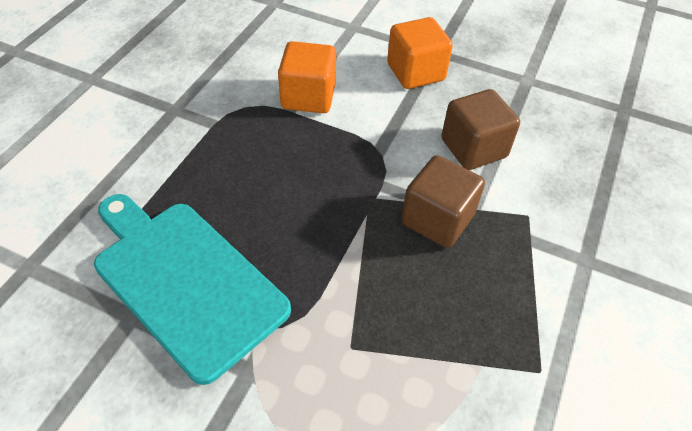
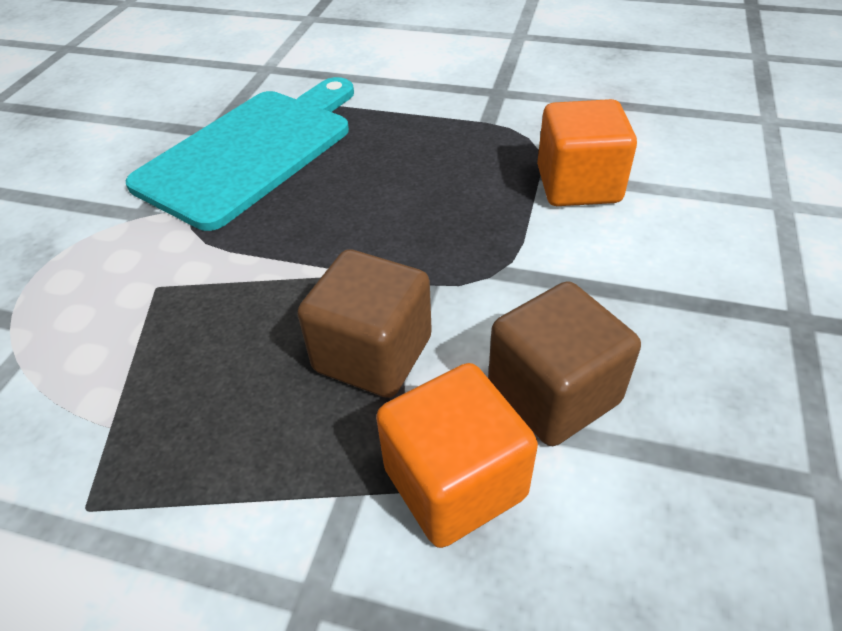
camera: 85 degrees right, 5 degrees down
orange cube [387,17,453,89] -> orange cube moved to [376,363,538,548]

